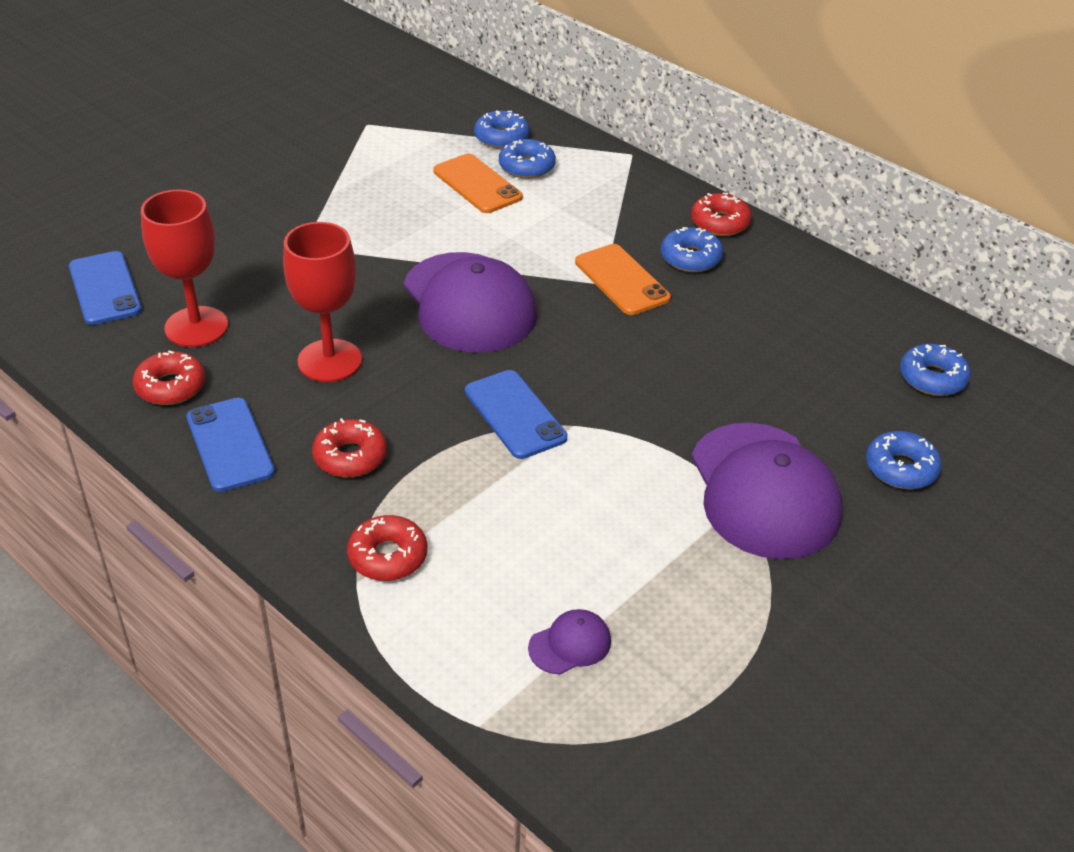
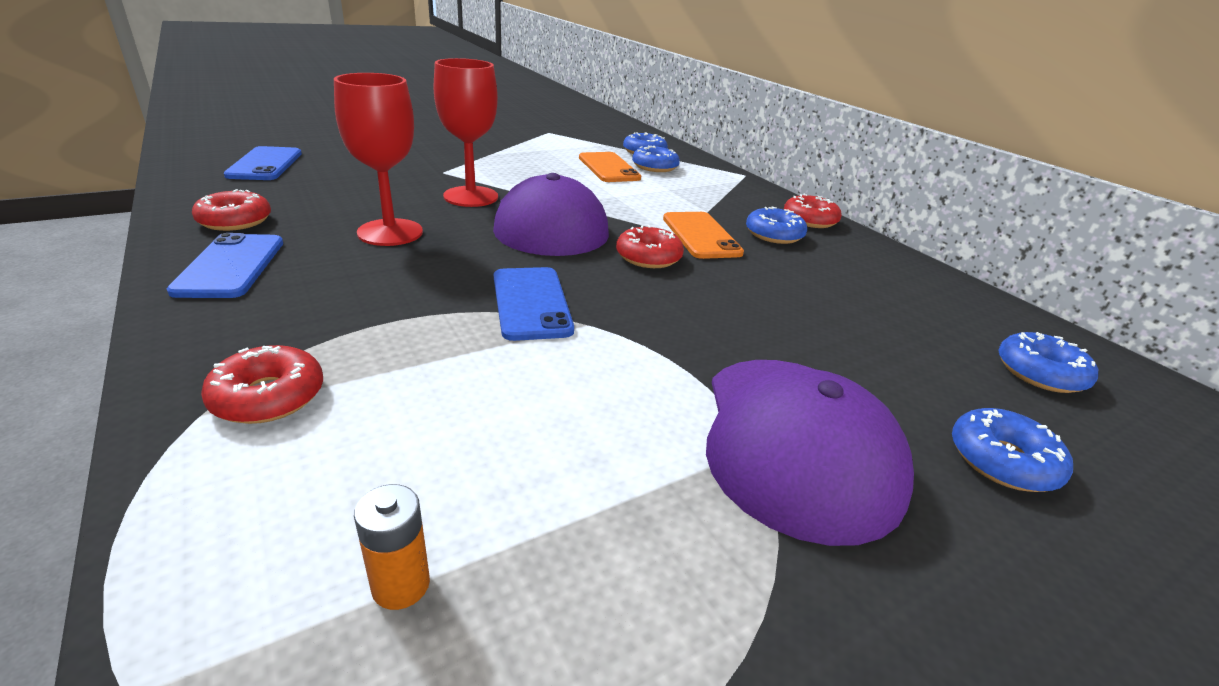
camera: 15 degrees right, 10 degrees down
red goblet [141,189,228,347] -> red goblet moved to [434,58,498,207]
red donut [312,418,387,477] -> red donut moved to [616,225,684,268]
purple cap [528,609,611,674] -> orange battery [354,484,430,610]

